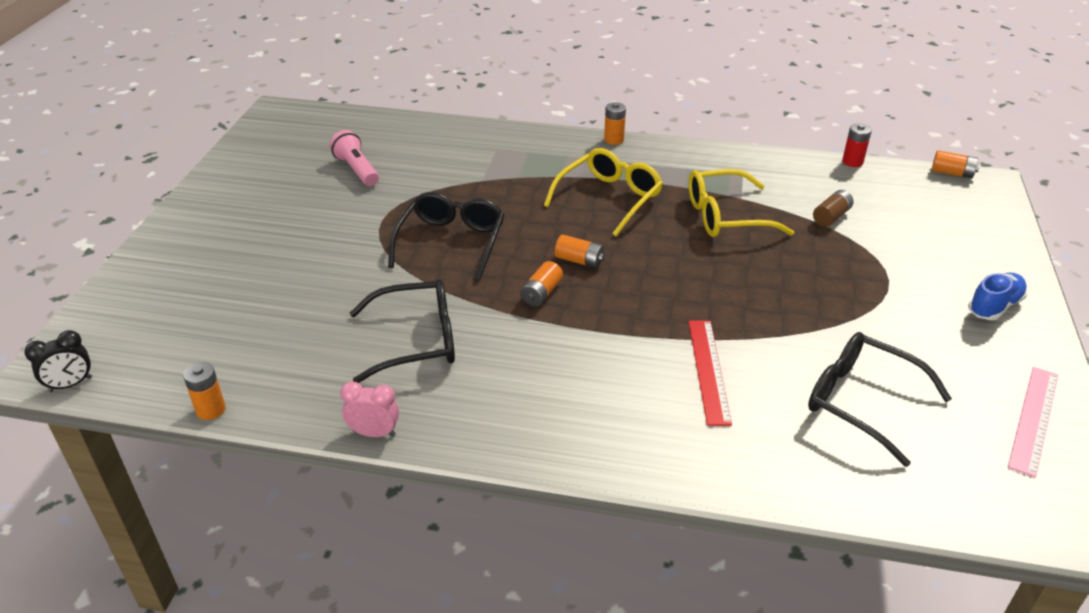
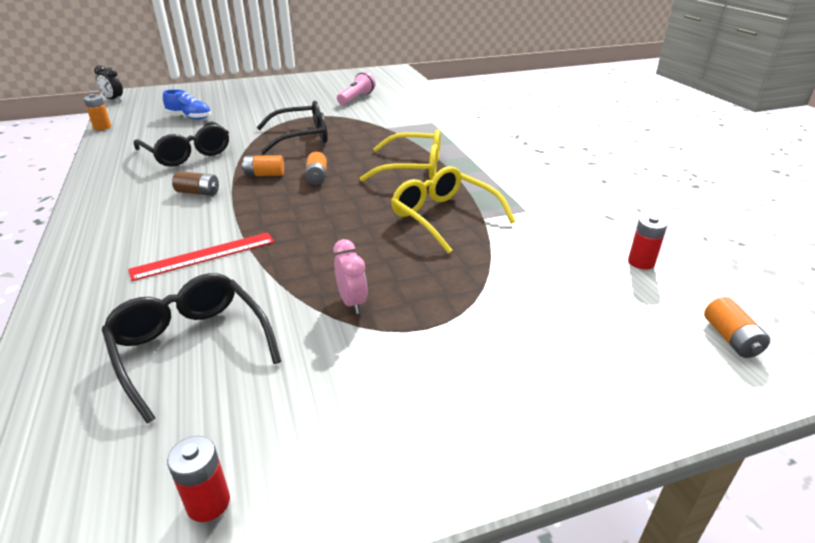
camera: 60 degrees right, 5 degrees down
pink clock [340,381,399,437] -> pink clock moved to [333,239,368,314]
orange battery [604,102,626,145] -> none
black glasses [808,332,952,467] -> black glasses turned 45 degrees counterclockwise [102,273,281,423]
brown battery [813,190,854,227] -> brown battery moved to [172,171,219,196]
blue shoe [968,273,1027,320] -> blue shoe moved to [163,89,211,120]
pink ruler [1008,367,1058,478] -> red battery [167,436,230,522]

